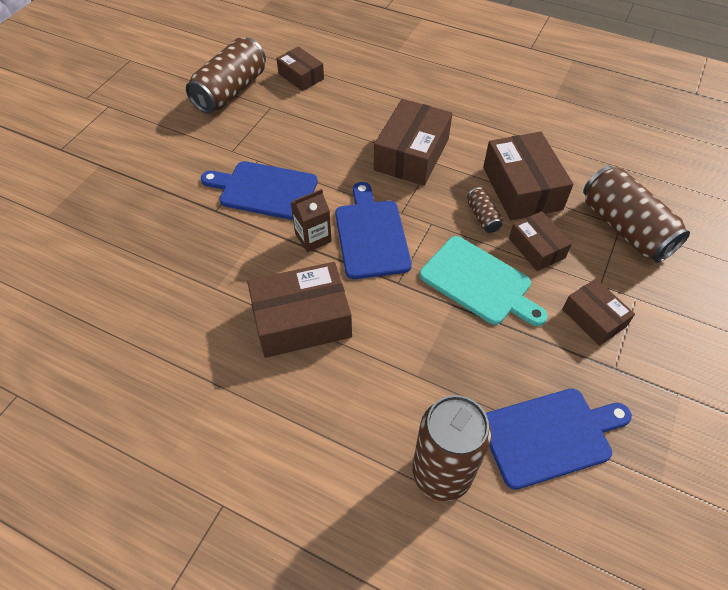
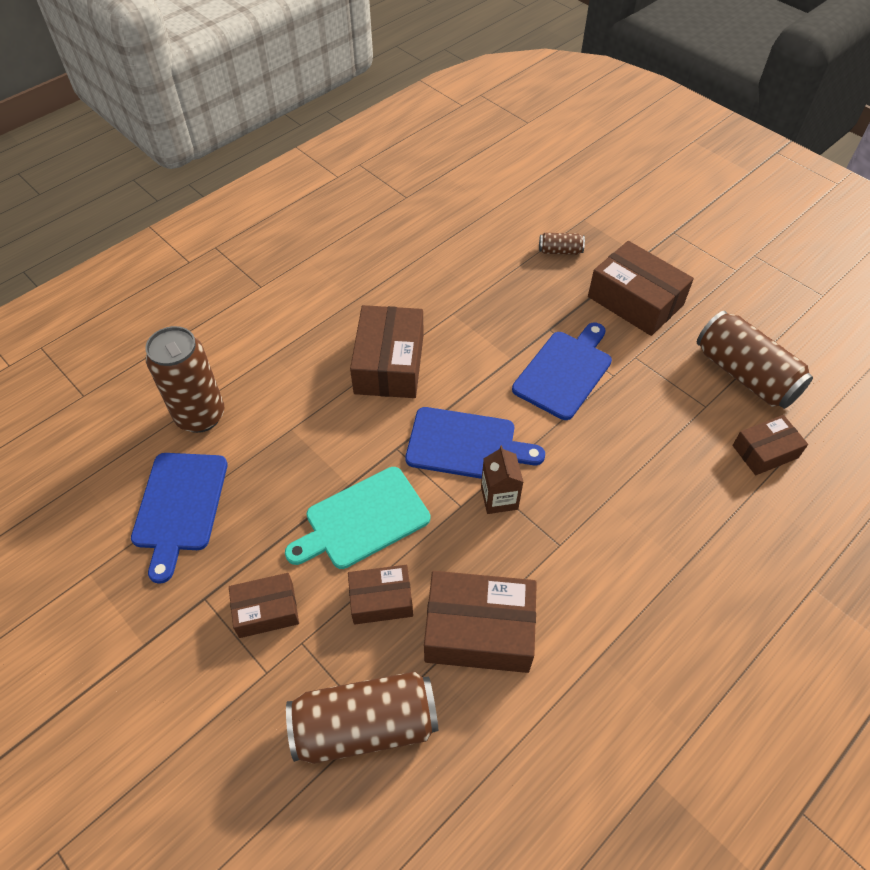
camera: 110 degrees right, 0 degrees up
brown carton [291,189,332,252] -> brown carton moved to [481,445,523,514]
brown box [374,99,452,186] -> brown box moved to [588,241,694,336]
brown can [467,187,503,233] -> brown can moved to [539,233,585,255]

